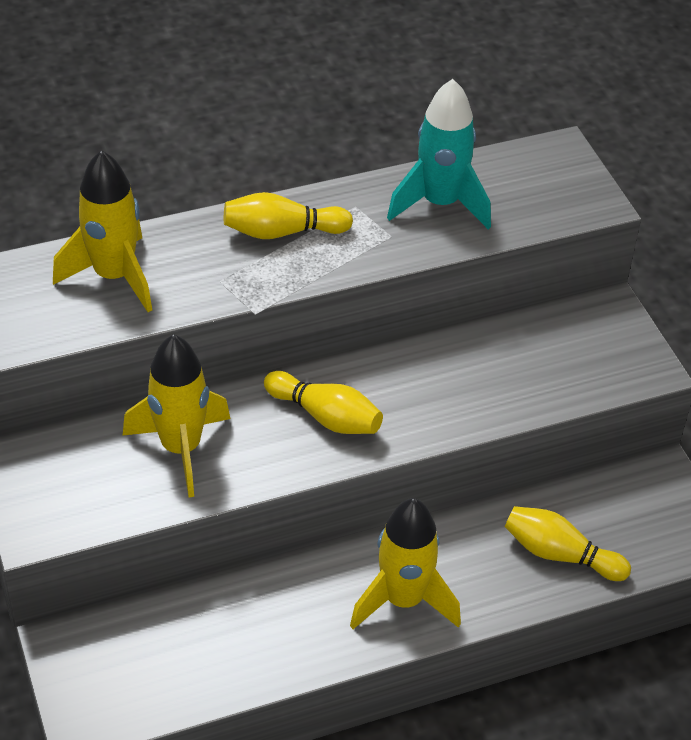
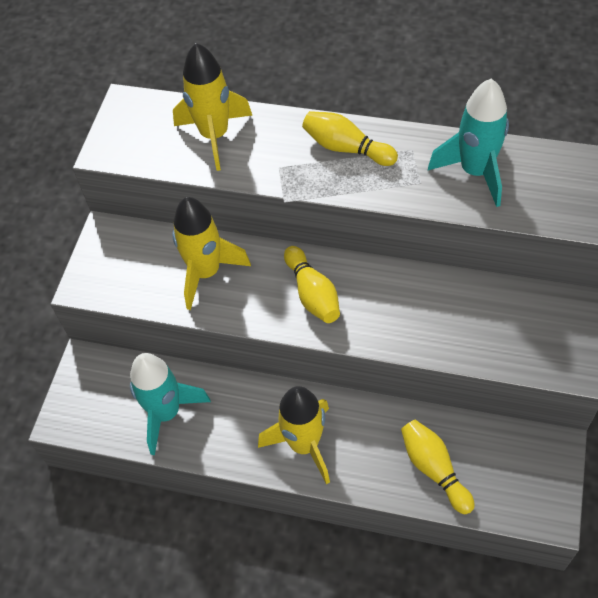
camera: 40 degrees right, 10 degrees up
none -> turquoise rocket [130,353,211,455]

